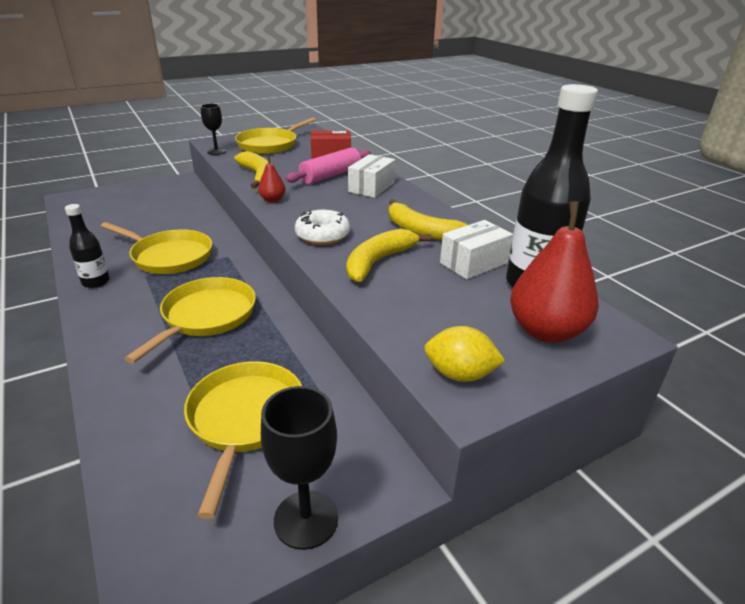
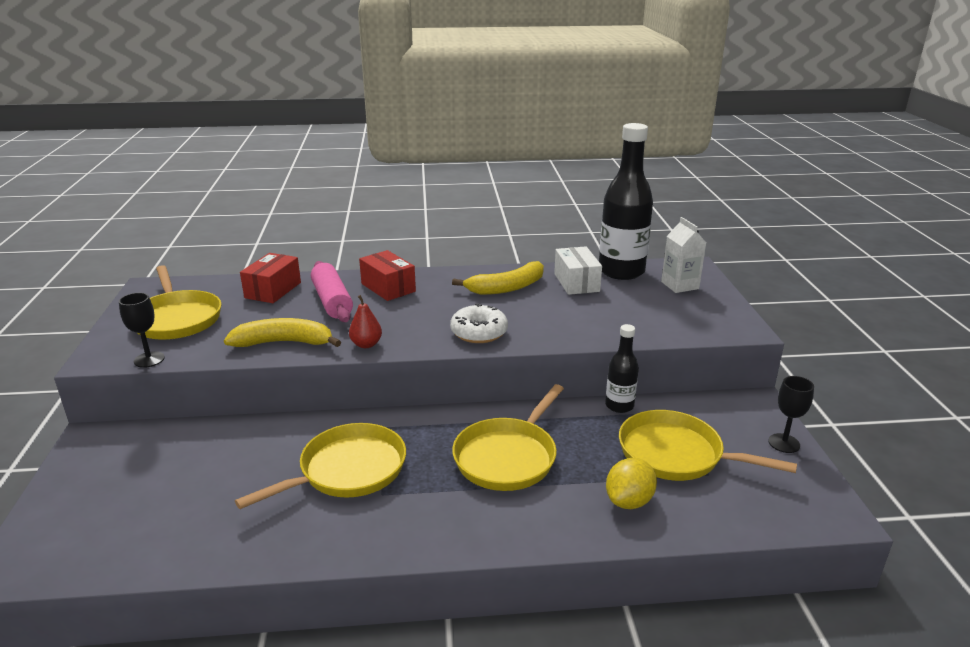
camera: 65 degrees left, 5 degrees down
black bottle [65,204,110,288] -> black bottle moved to [605,324,639,413]
yellow pan [124,277,256,364] -> yellow pan turned 105 degrees counterclockwise [452,384,564,491]
black goblet [261,386,338,550] -> black goblet [768,376,814,453], size x0.66
yellow banana [346,229,431,282] -> none
white box [348,154,395,198] -> red box [359,250,416,301]
yellow lemon [424,326,505,382] -> yellow lemon moved to [606,458,657,509]
red pear [510,201,599,343] -> white carton [661,217,706,293]

